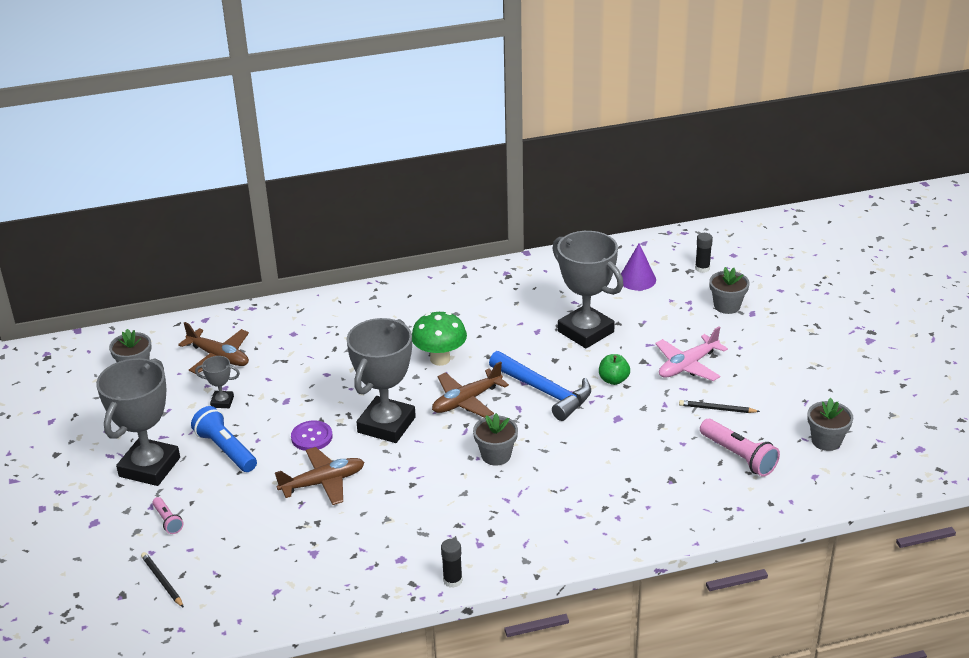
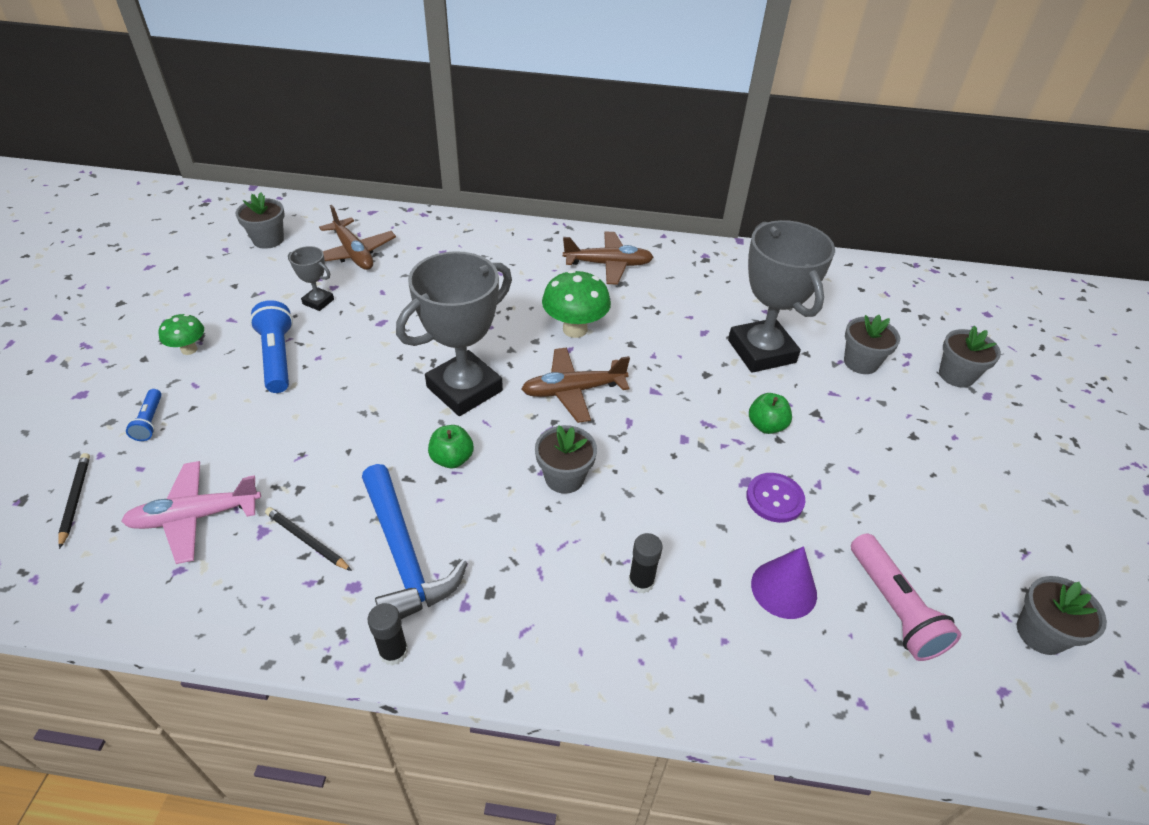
camera: 20 degrees right, 10 degrees up
grey trophy [96,358,180,486] -> green mushroom [159,314,204,355]
pink flashlight [152,497,183,534] -> blue flashlight [126,389,162,441]
brown plane [275,447,364,505] -> brown plane moved to [563,232,654,285]
purple button [291,420,333,451] -> purple button moved to [746,473,805,523]
blue hammer [489,351,591,421] -> blue hammer moved to [362,464,468,619]
purple cone [621,244,656,290] -> purple cone moved to [751,546,817,619]
pink plane [655,326,728,381] -> pink plane moved to [122,461,261,564]
black pencil [679,400,760,413] -> black pencil moved to [265,507,352,571]
black glue stick [695,233,713,273] -> black glue stick moved to [629,533,663,593]
none -> green apple [428,425,474,468]
none -> grey flower pot [844,315,900,374]

